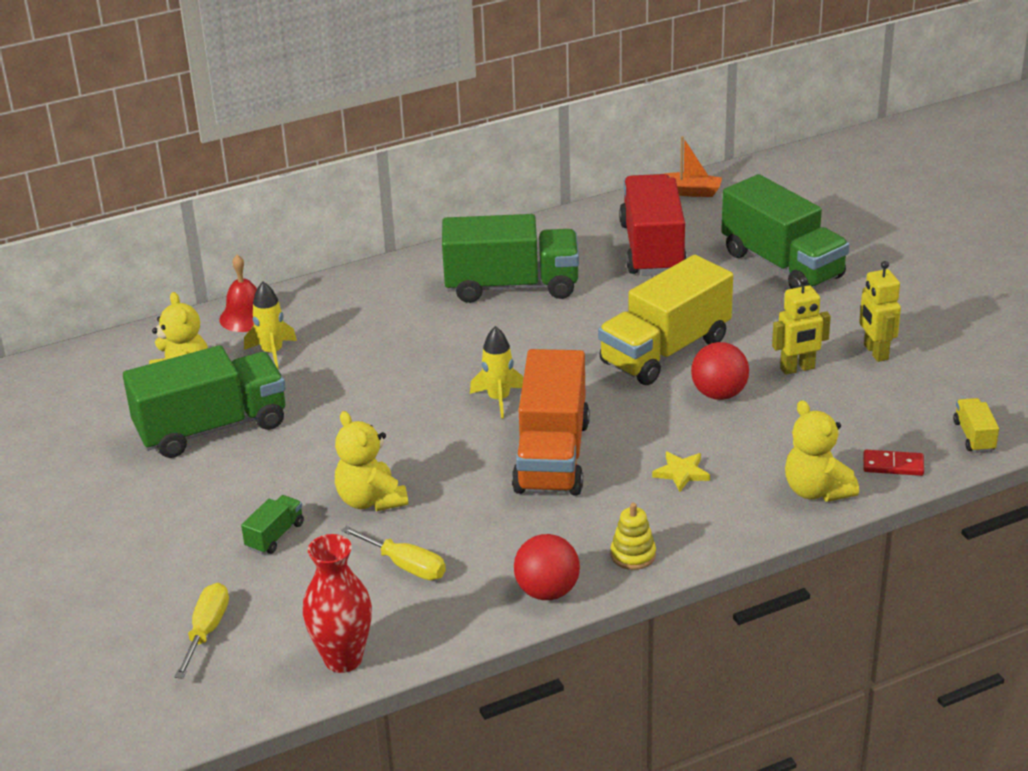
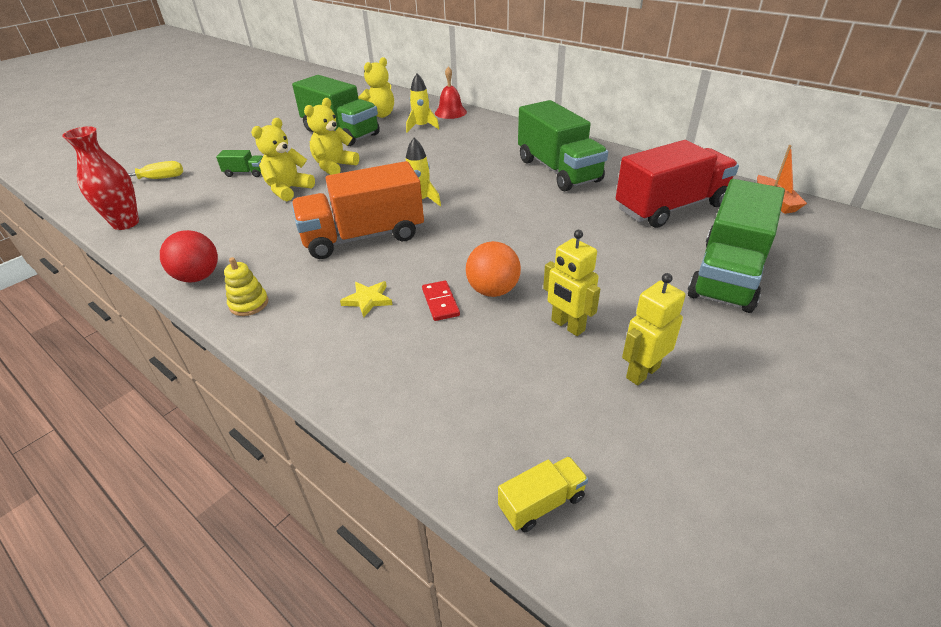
camera: 65 degrees right, 5 degrees up
yellow screwdriver [341,526,446,580] -> none
yellow truck [598,255,733,385] -> none
red ball [691,342,749,400] -> orange ball [466,241,521,297]
yellow teddy bear [785,400,859,502] -> yellow teddy bear moved to [304,98,359,175]
red domino [863,450,924,476] -> red domino moved to [422,280,460,321]

